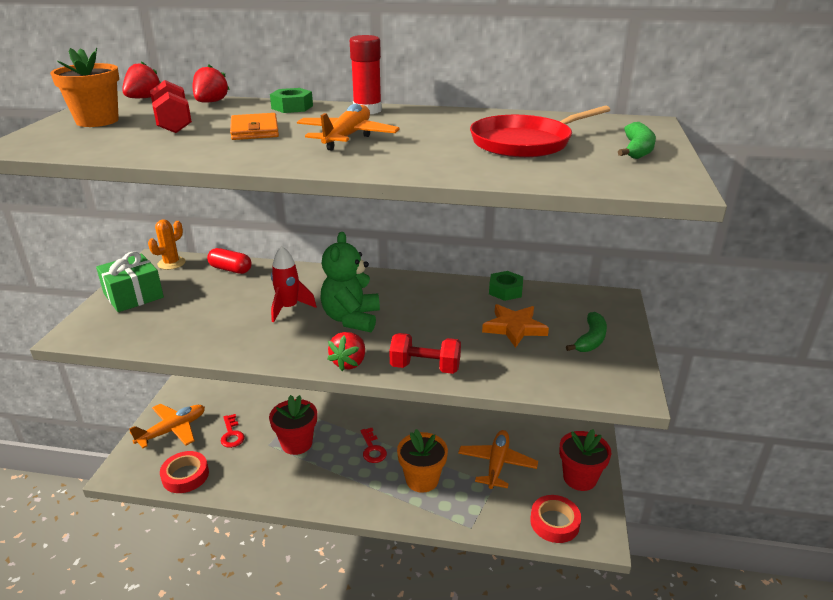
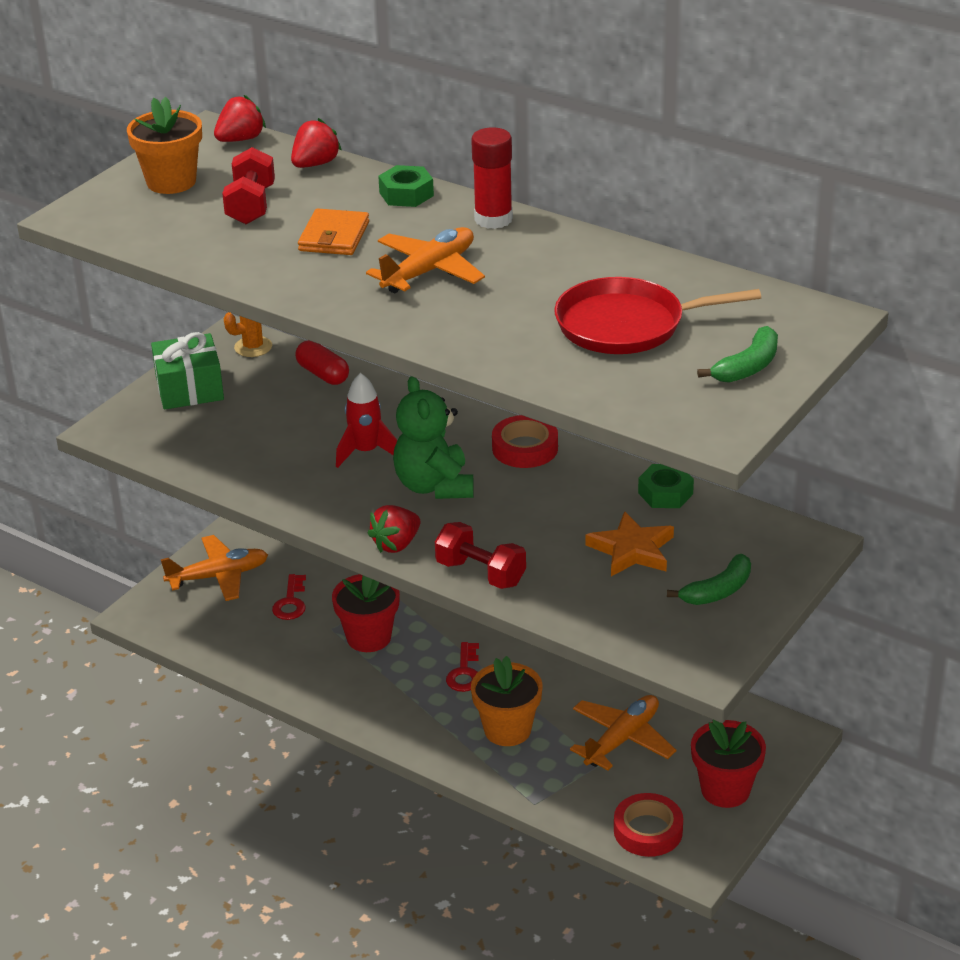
camera: 25 degrees right, 5 degrees up
red tape [160,451,209,493] -> red tape moved to [492,415,558,468]
green teddy bear [320,232,380,332] -> green teddy bear turned 45 degrees counterclockwise [393,376,474,499]

